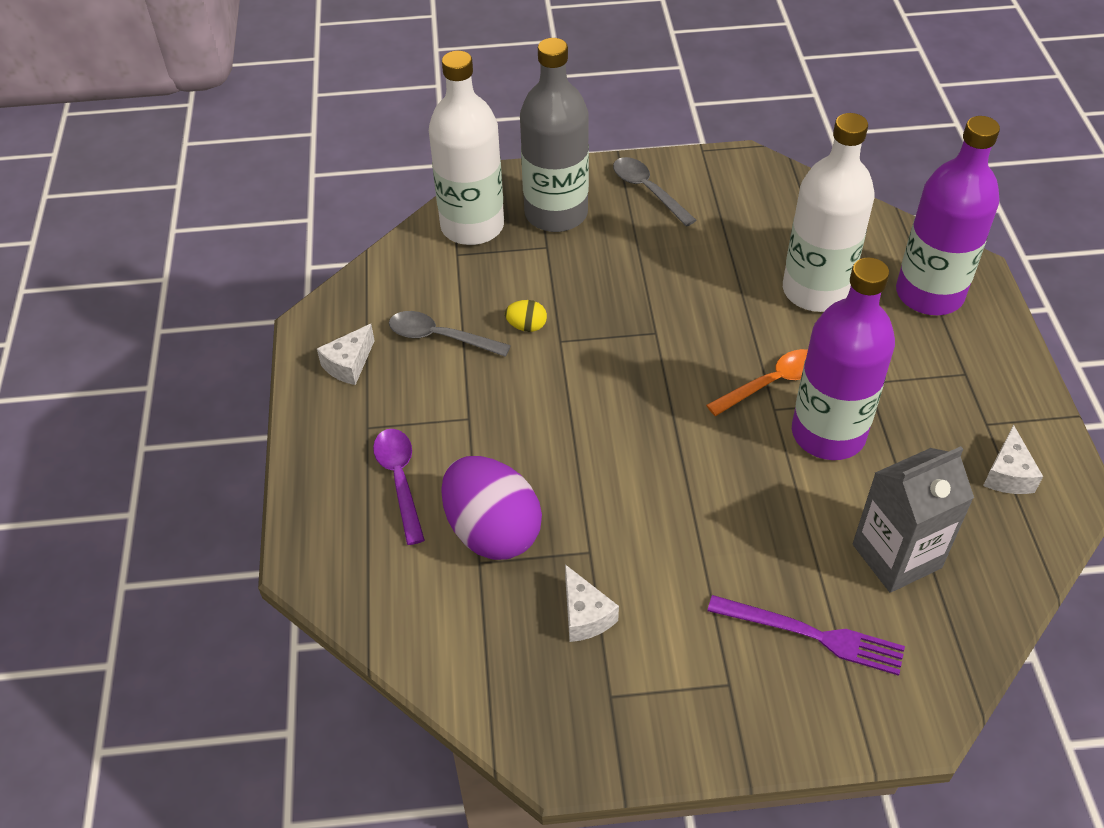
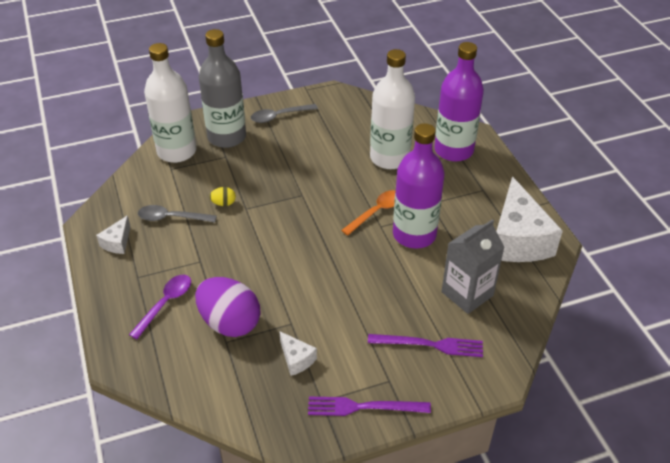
camera: 15 degrees left, 5 degrees down
purple spoon [373,429,425,545] -> purple spoon turned 60 degrees clockwise [129,275,191,339]
grey spoon [613,157,696,227] -> grey spoon turned 60 degrees counterclockwise [251,104,318,123]
white cheese [983,425,1043,494] -> white cheese [496,176,563,262], size x2.24
none -> purple fork [308,397,431,416]

